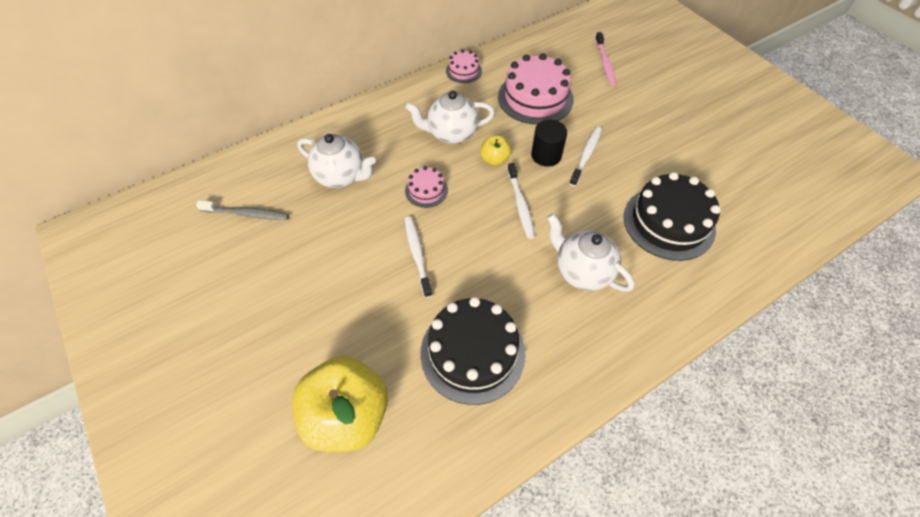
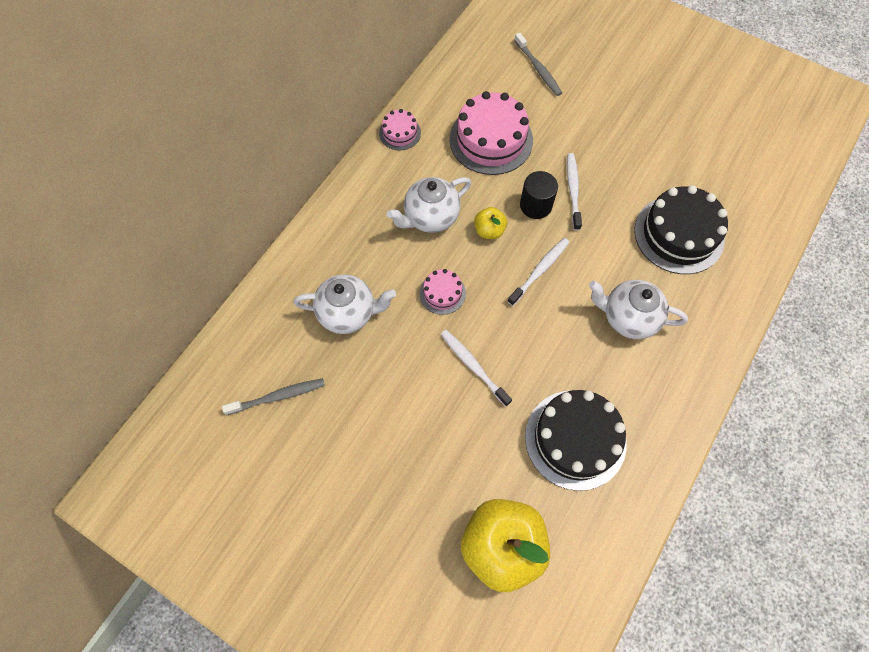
camera: 25 degrees left, 10 degrees up
white toothbrush [507,163,535,239] -> white toothbrush turned 105 degrees counterclockwise [507,238,569,306]
pink toothbrush [595,32,616,86] -> grey toothbrush [514,33,562,96]

